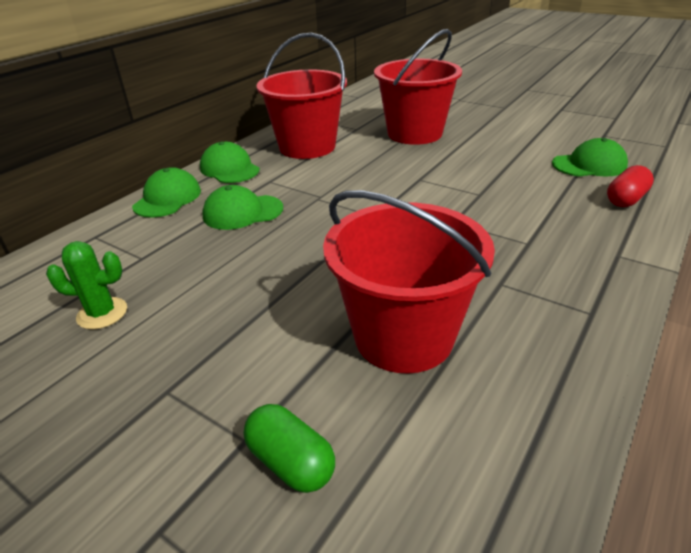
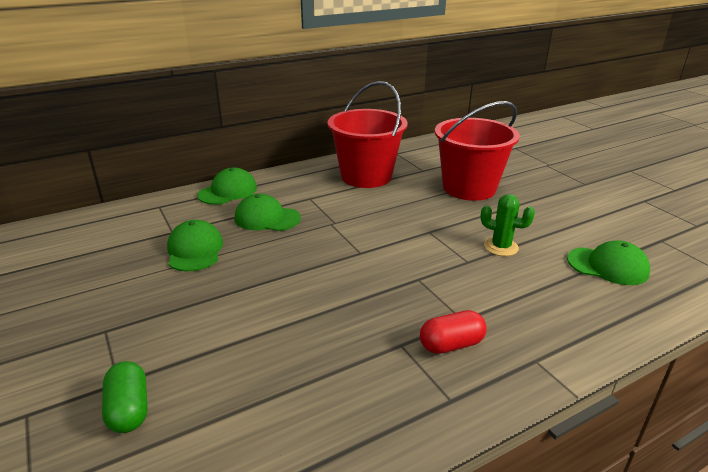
camera: 25 degrees right, 5 degrees down
green cactus [46,241,127,329] -> green cactus moved to [480,194,535,256]
green cap [200,142,260,183] -> green cap moved to [167,220,223,271]
red bucket [323,190,495,374] -> none
red capsule [607,165,654,207] -> red capsule moved to [420,310,487,354]

